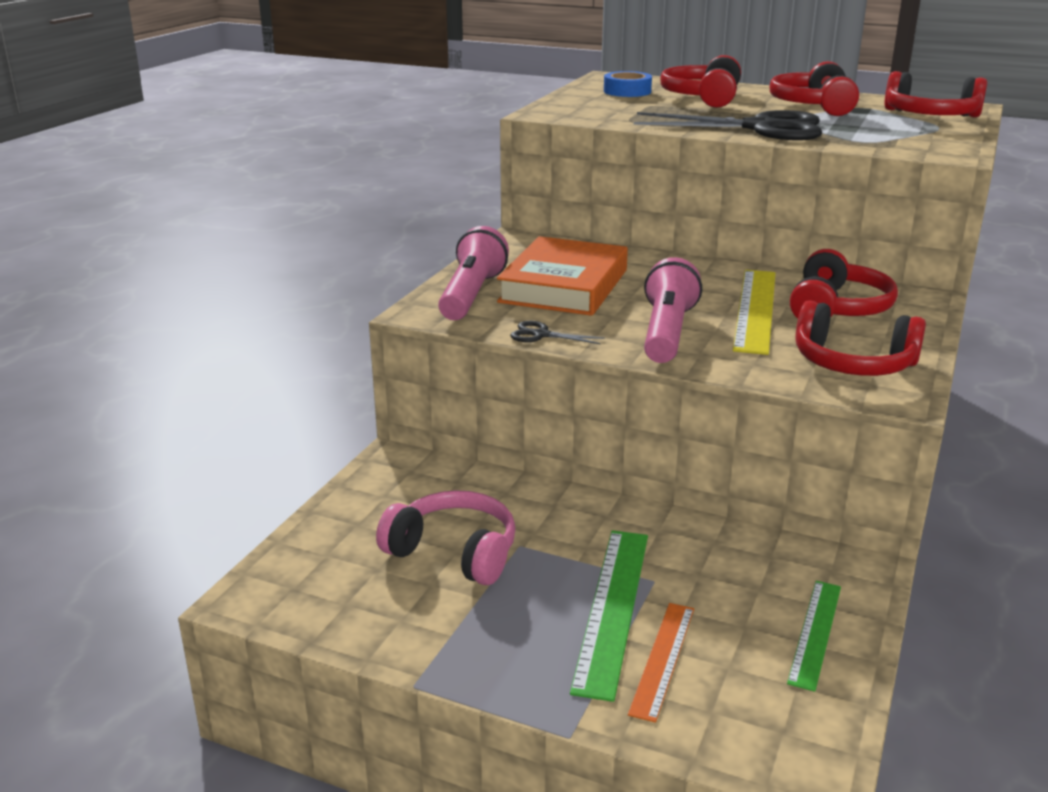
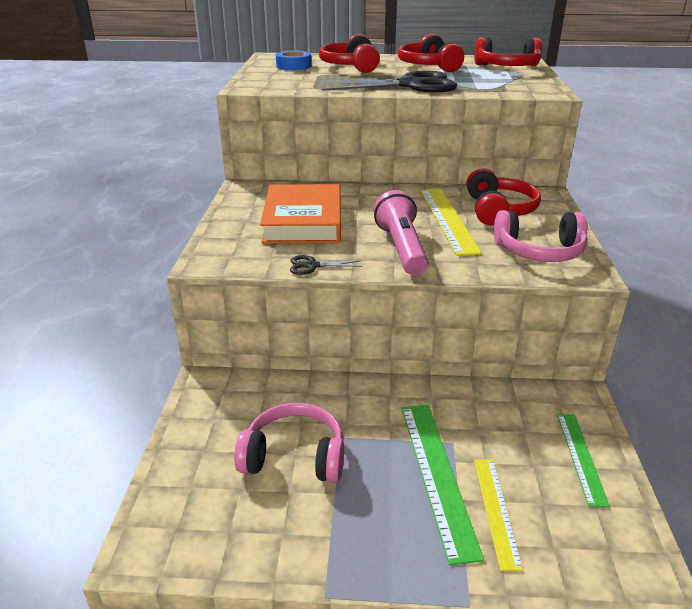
camera: 20 degrees left, 5 degrees up
pink flashlight [438,226,509,320] -> none
orange ruler [628,603,694,723] -> yellow ruler [474,459,523,571]
red headphones [795,300,926,376] -> pink headphones [494,210,587,262]

